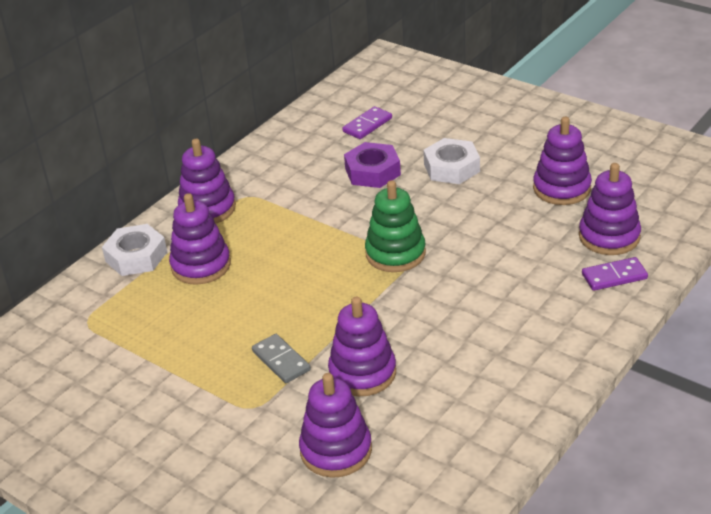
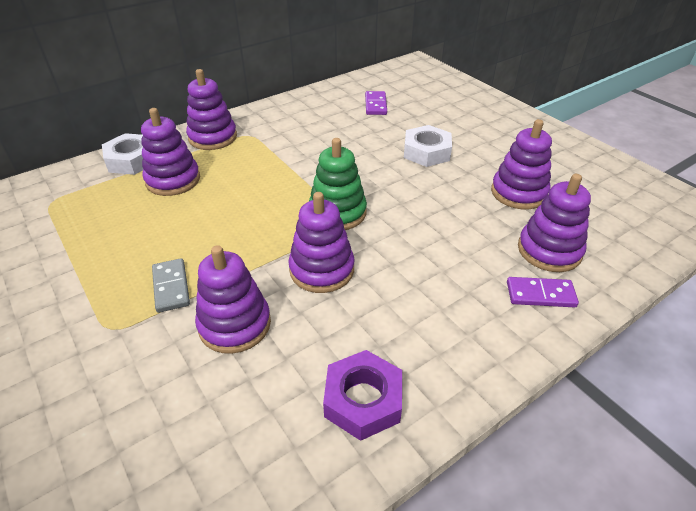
camera: 15 degrees right, 5 degrees up
purple stacking toy [299,373,372,478] -> purple stacking toy moved to [288,192,354,293]
purple domino [342,106,392,139] -> purple domino turned 60 degrees counterclockwise [365,91,387,115]
purple nut [344,142,401,188] -> purple nut moved to [323,350,402,441]

